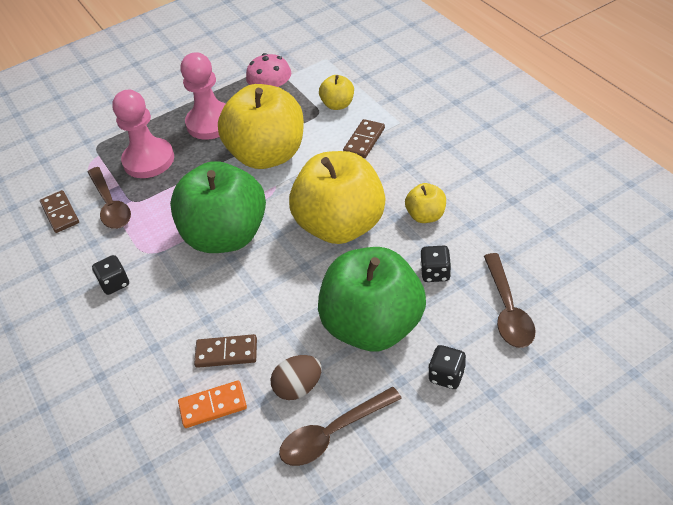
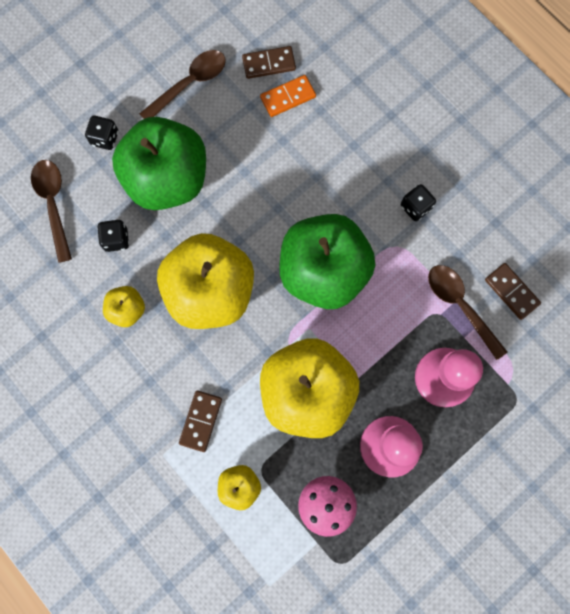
camera: 165 degrees right, 30 degrees up
brown domino [194,334,257,368] -> brown domino moved to [242,46,296,79]
brown egg [270,355,322,400] -> none

